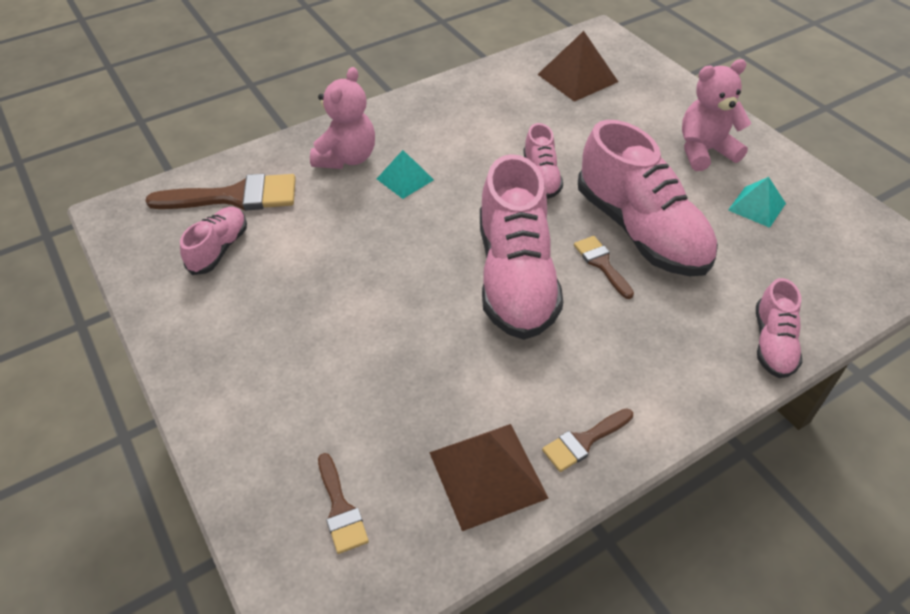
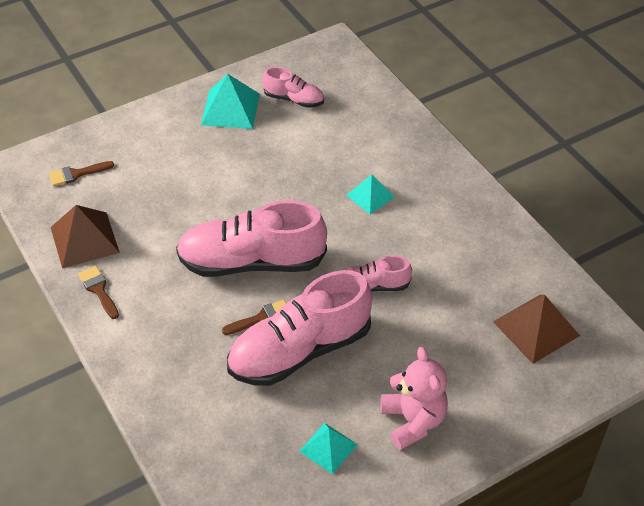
camera: 90 degrees right, 0 degrees up
brown brush [145,174,296,211] -> none
pink teddy bear [310,67,375,169] -> none
pink shoe [756,278,802,378] -> none
none -> turquoise pyramid [201,74,260,129]

